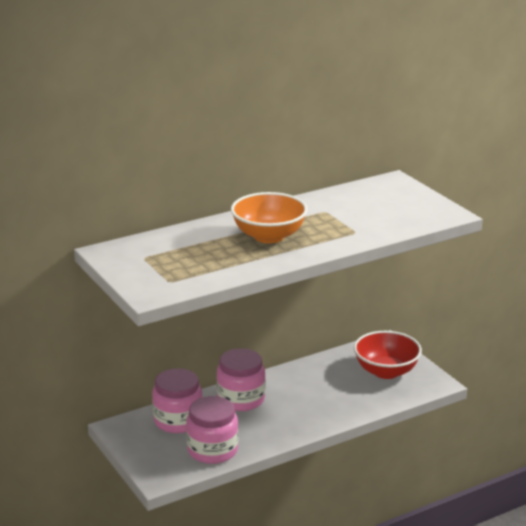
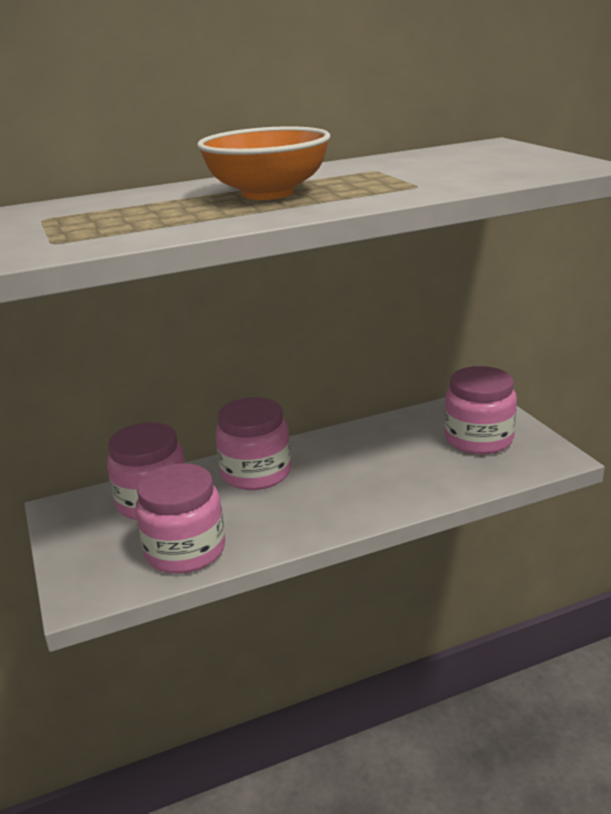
camera: 10 degrees right, 0 degrees up
red bowl [354,331,422,379] -> pink jar [444,366,517,455]

